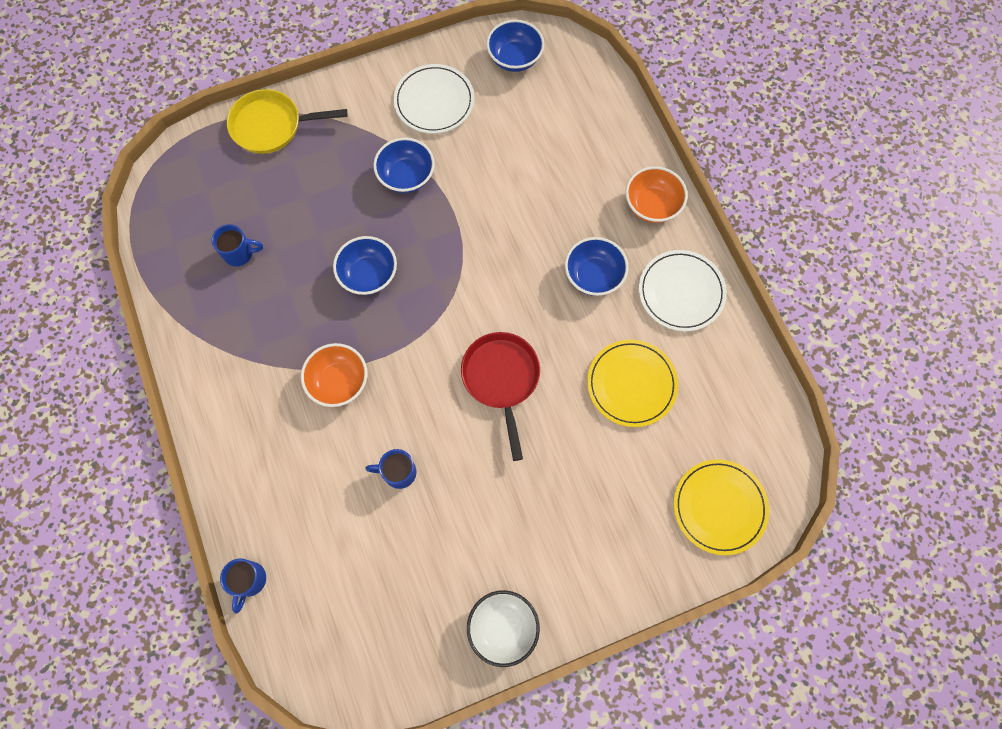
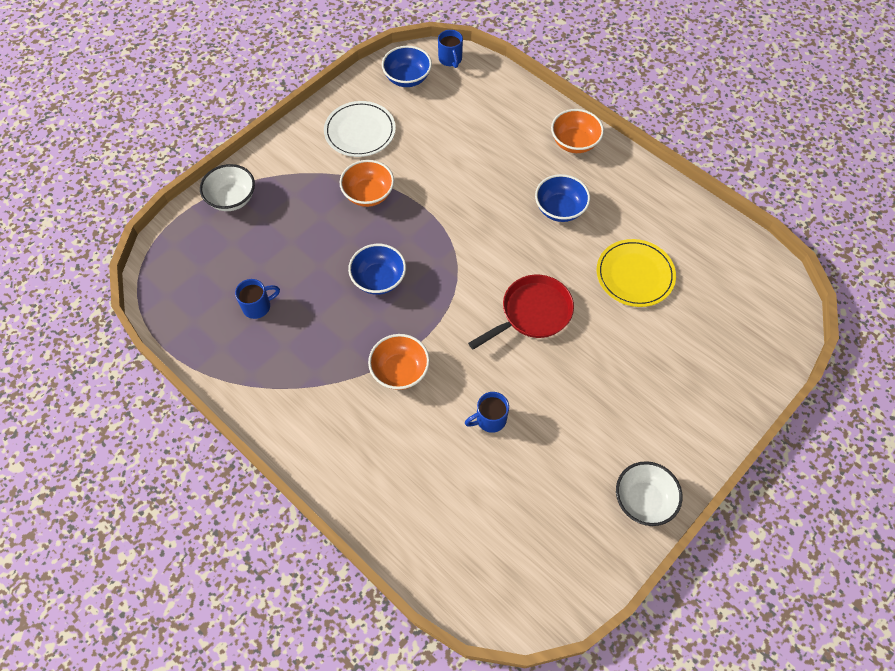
camera: 25 degrees left, 10 degrees down
blue mug [220,558,266,614] -> blue mug moved to [438,30,463,68]
yellow pan [227,89,347,154] -> white bowl [200,164,255,211]
blue bowl [373,137,435,193] -> orange bowl [340,160,394,207]
red pan [461,332,540,461] -> red pan turned 90 degrees clockwise [468,275,574,350]
white plate [639,250,727,332] -> none
yellow plate [674,459,769,555] -> none

